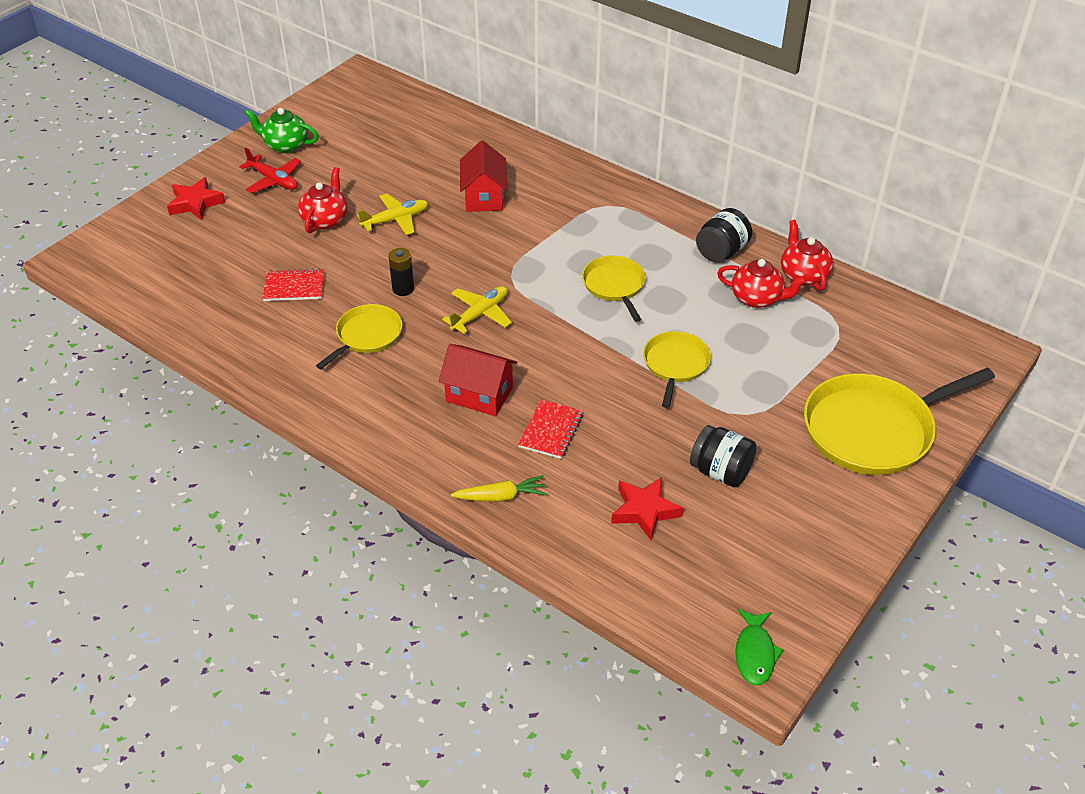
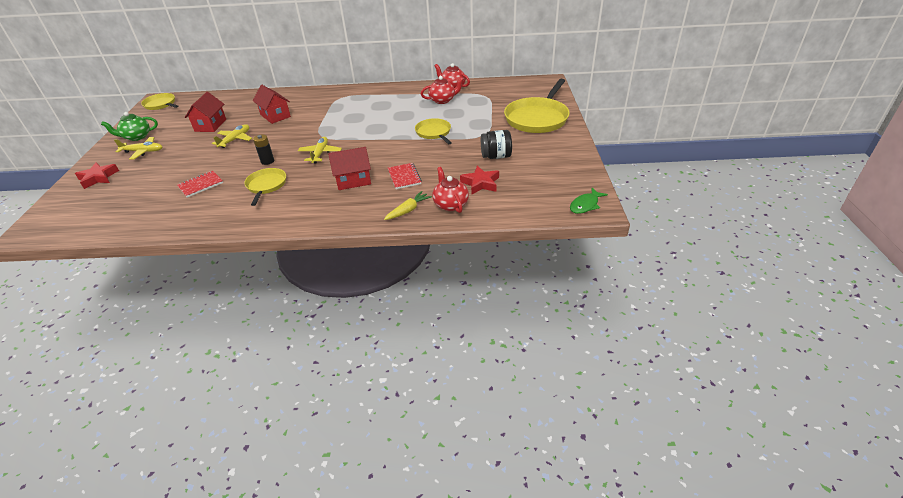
camera: 35 degrees left, 5 degrees down
red plane [239,148,301,193] -> yellow plane [114,137,162,160]
red teapot [298,167,348,233] -> red teapot moved to [433,167,469,213]
yellow pan [582,255,646,322] -> yellow pan moved to [141,93,178,110]
black jar [696,208,752,262] -> none
green fish [735,609,784,686] -> green fish turned 75 degrees clockwise [570,188,608,214]
none -> red house [185,92,226,132]

